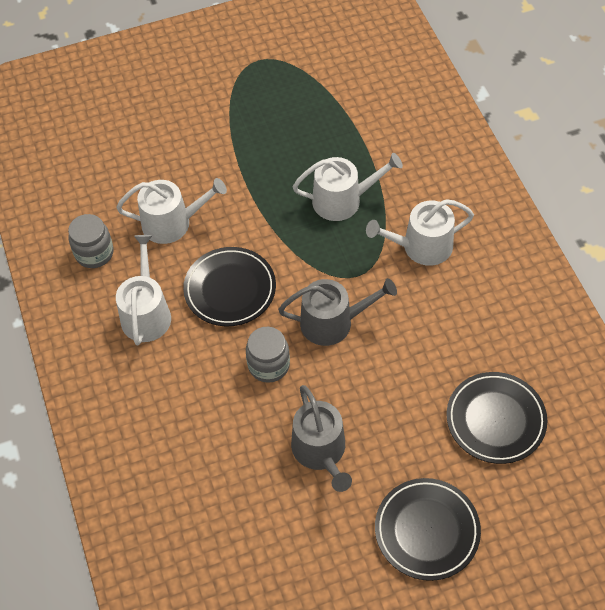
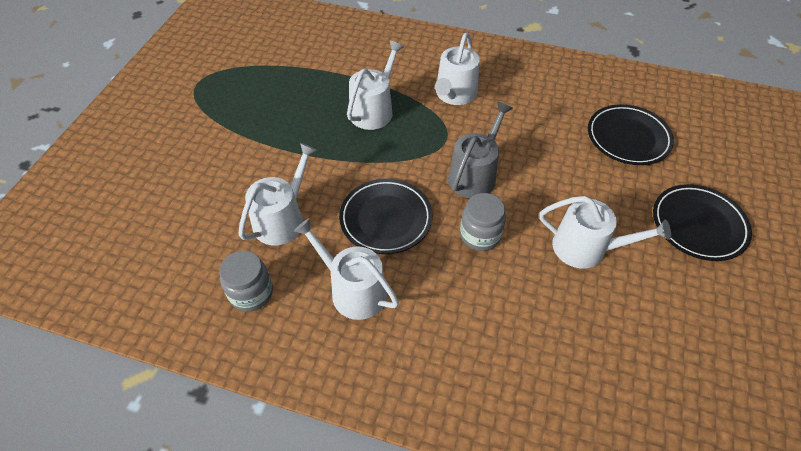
camera: 55 degrees left, 5 degrees down
grey watering can [291,385,352,492] -> white watering can [539,196,671,269]

